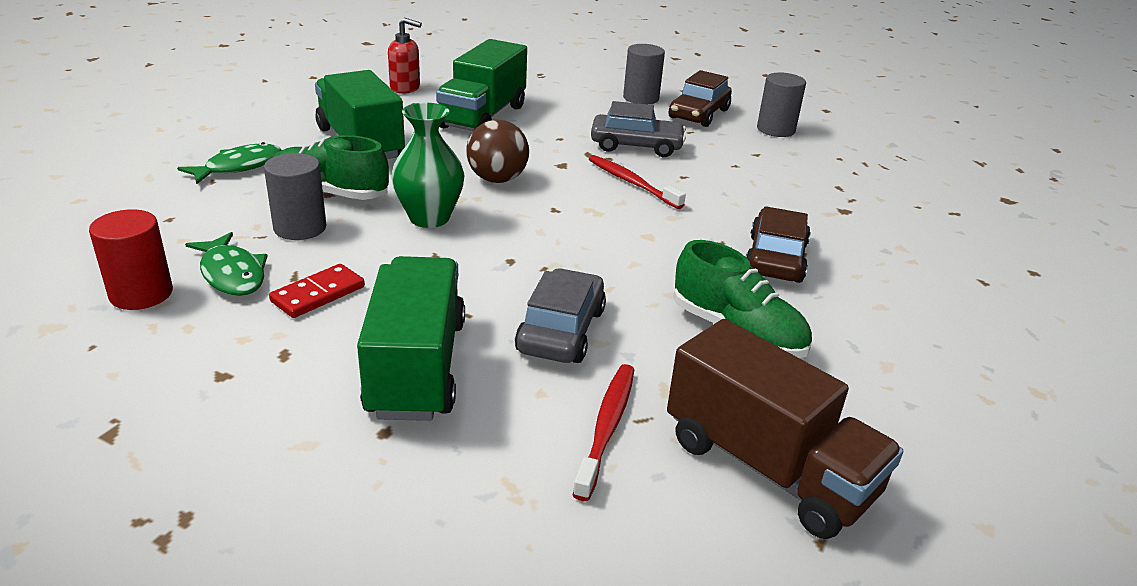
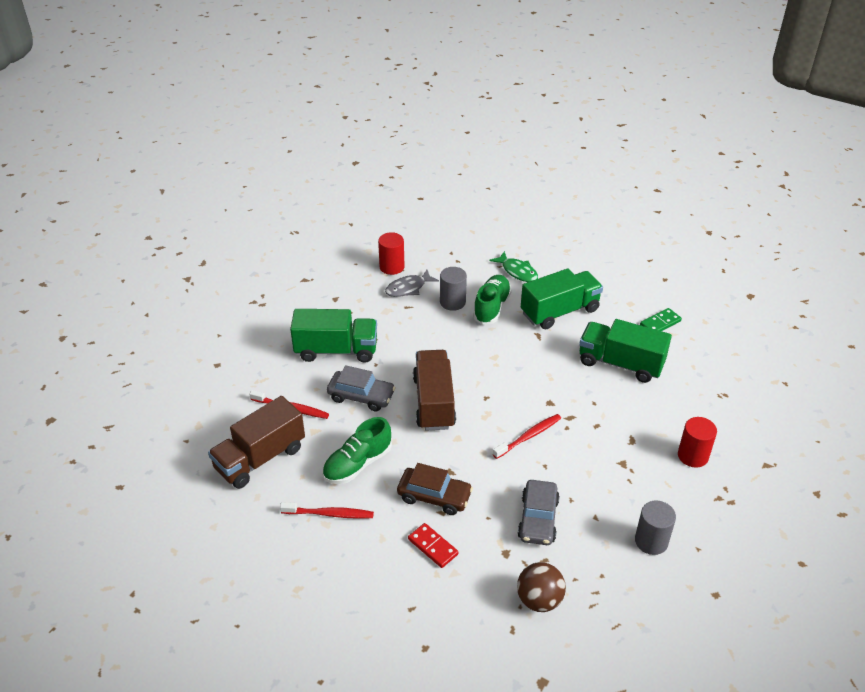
camera: 95 degrees right, 10 degrees up
green fish [185,232,267,296] -> grey fish [385,270,439,297]
red domino [269,264,365,318] -> red domino moved to [408,523,459,568]
red soap dispenser [388,18,422,94] -> green domino [640,308,682,331]
green vase [391,103,464,228] -> none
brown ball [466,120,529,183] -> brown ball moved to [517,562,566,612]
grey car [591,101,686,157] -> grey car moved to [517,480,560,545]
grey cylinder [623,44,665,104] -> red cylinder [678,417,717,468]
brown car [669,70,732,127] -> none
none -> red toothbrush [280,502,374,519]
none -> brown truck [413,350,456,431]

